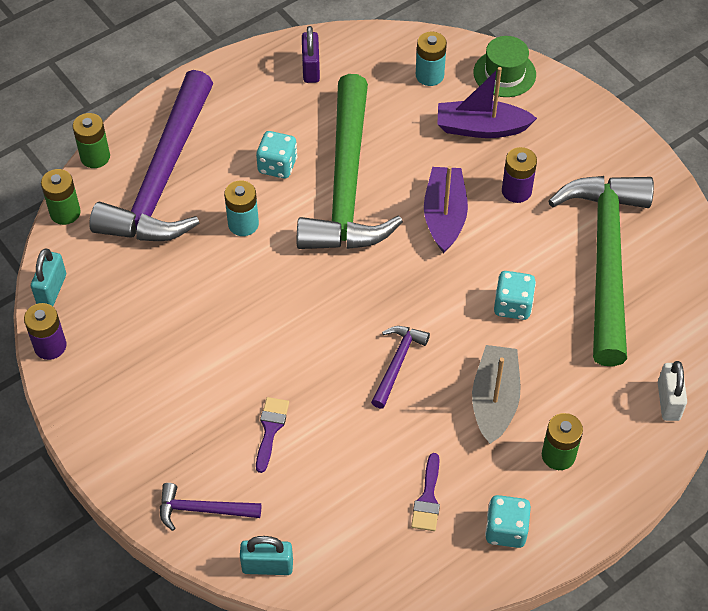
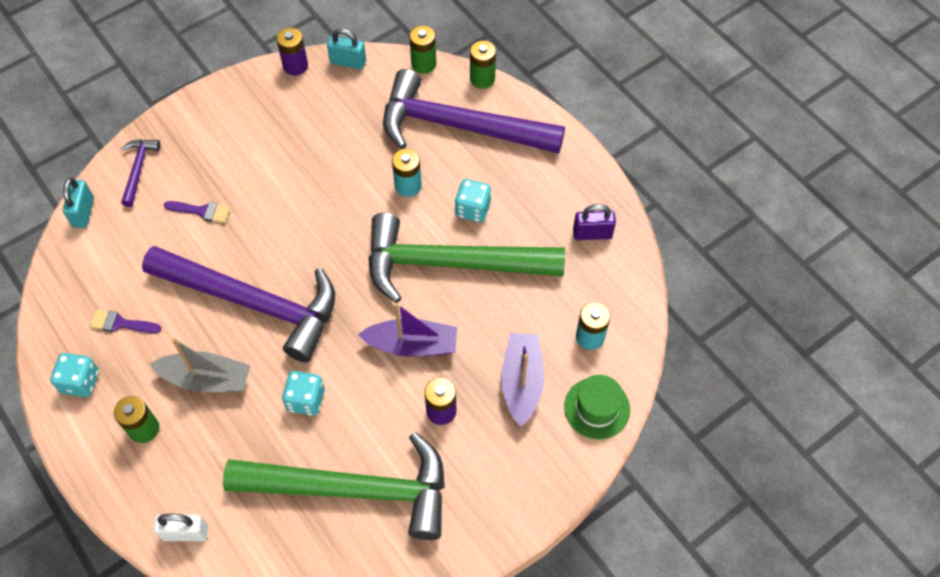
camera: 90 degrees right, 5 degrees up
purple hammer [371,326,430,408] -> purple hammer [142,246,335,363], size x2.39

